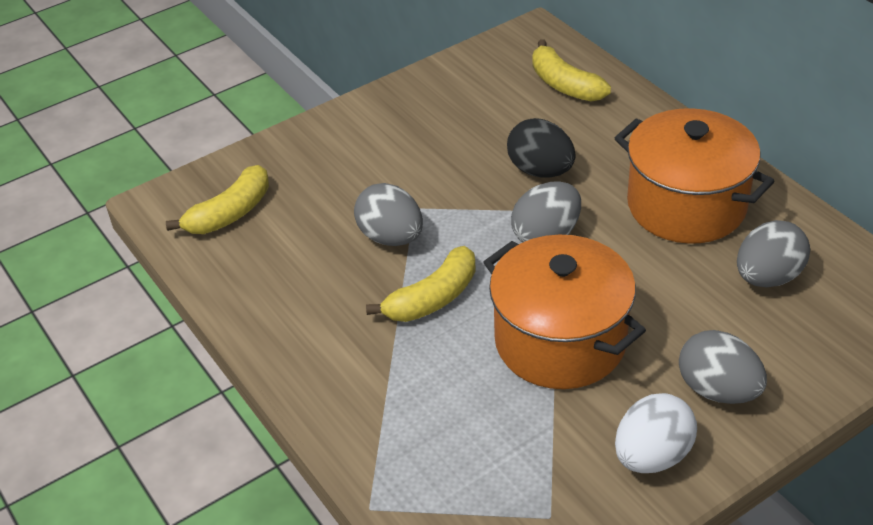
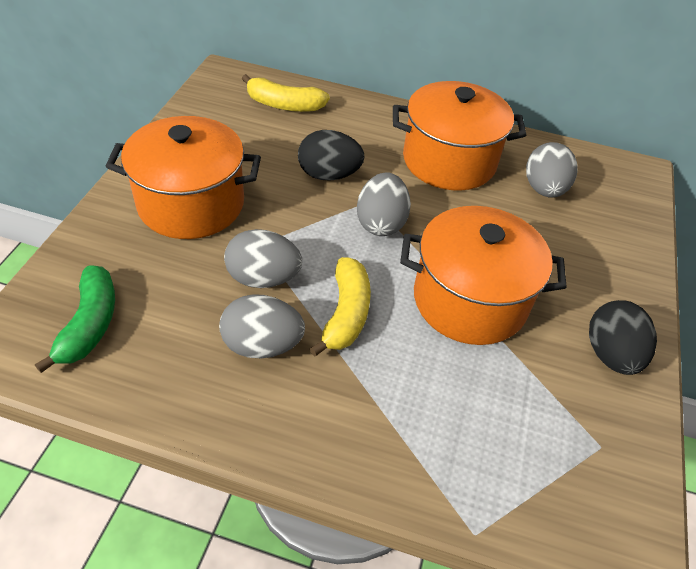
camera: 45 degrees left, 5 degrees up
yellow banana [166,165,269,234] -> green banana [35,265,115,373]
white egg [615,393,697,473] -> black egg [589,300,657,375]
grey egg [679,330,767,404] -> grey egg moved to [219,294,305,358]
none -> orange pot [105,116,261,239]

